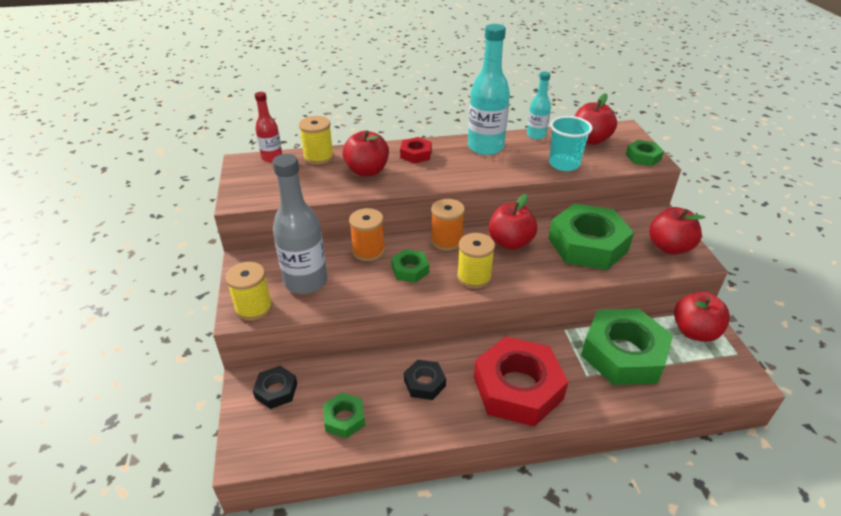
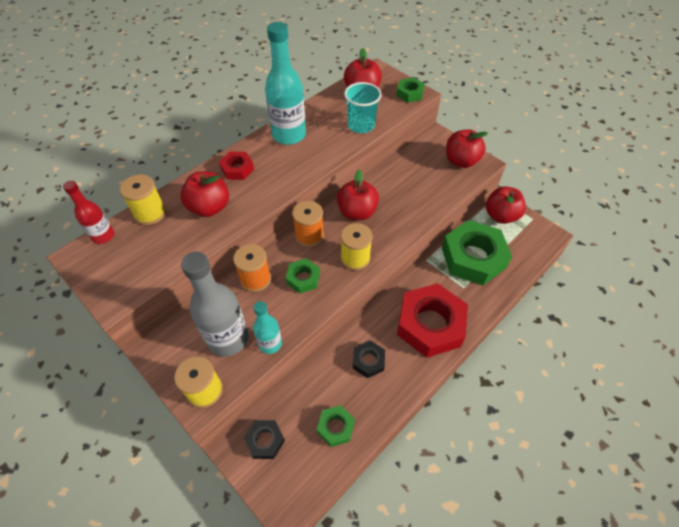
camera: 35 degrees left, 15 degrees up
turquoise bottle [527,72,551,139] -> turquoise bottle moved to [253,301,282,354]
green nut [548,203,634,270] -> none

